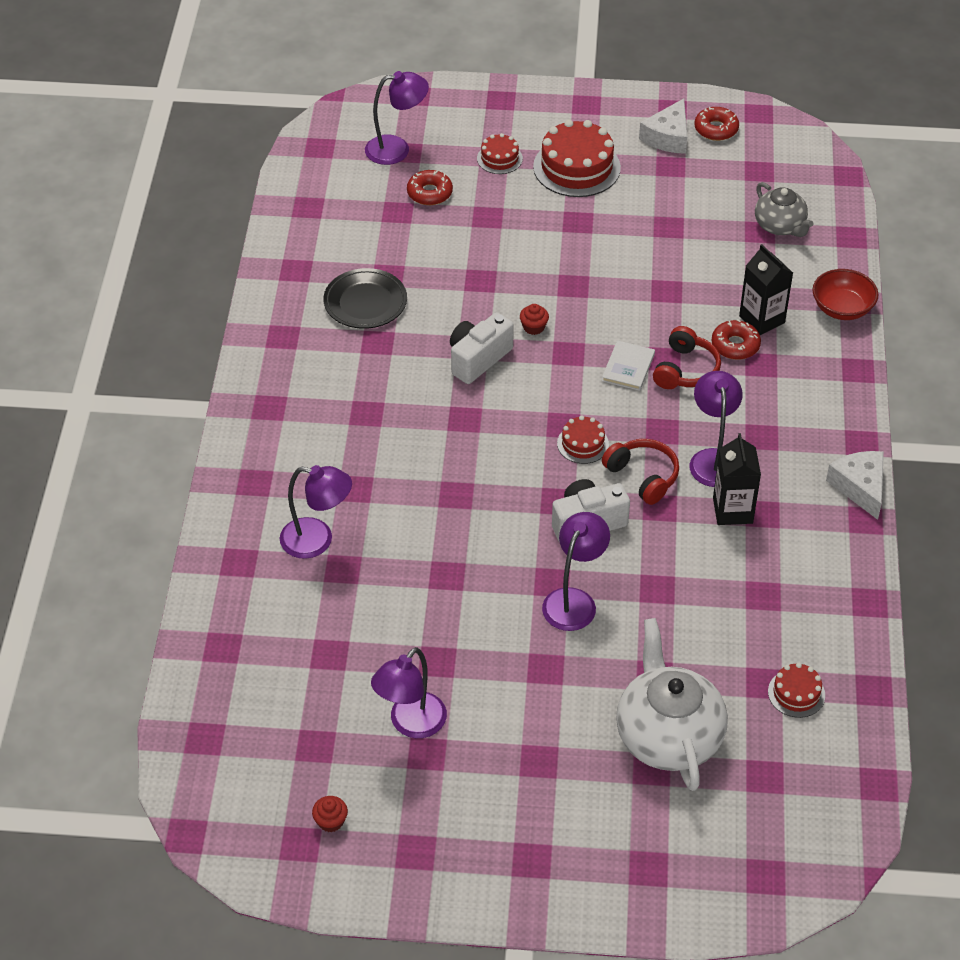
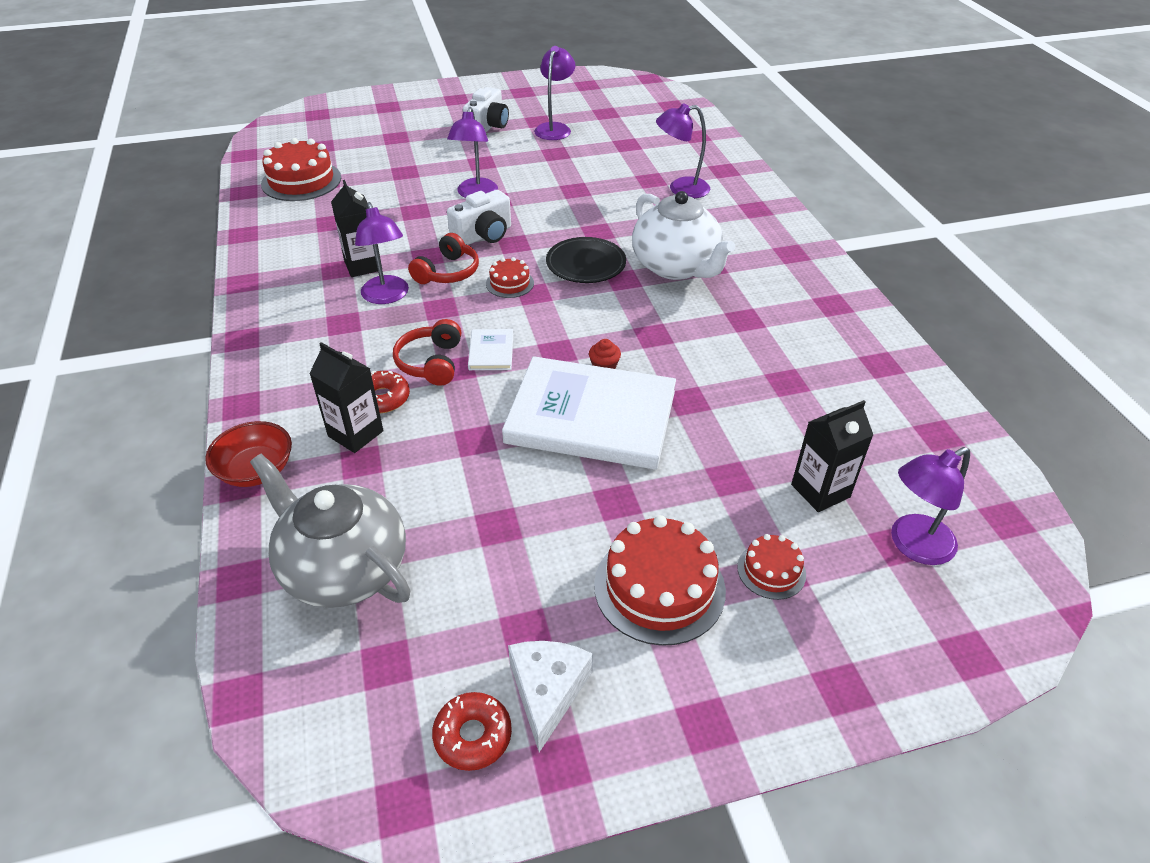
camera: 160 degrees right, 5 degrees down
red cupcake [312,796,348,832] -> none
black plate [324,268,407,329] -> black plate moved to [546,237,626,283]
red donut [407,170,453,205] -> black carton [791,400,873,512]
white camera [450,312,514,384] -> white camera moved to [463,87,509,132]
red headphones [602,439,679,505] -> red headphones turned 90 degrees counterclockwise [408,233,479,284]
white teapot [616,618,728,791] -> white teapot moved to [632,191,735,280]
grey teapot [755,182,813,237] -> grey teapot [250,454,411,608], size x1.69
red cake [768,663,825,718] -> red cake [261,138,341,201], size x1.90
white cheese [826,451,884,520] -> none
none -> white book [502,356,676,470]

